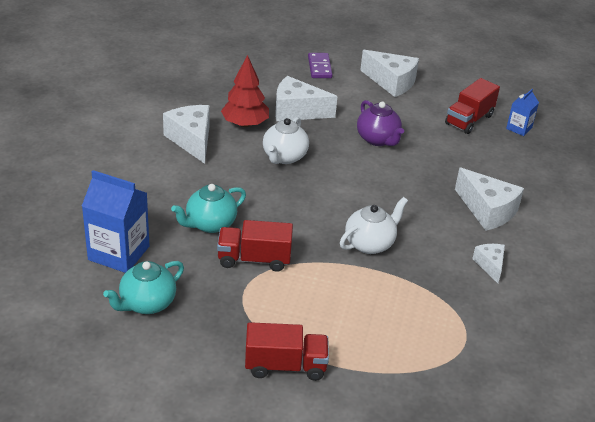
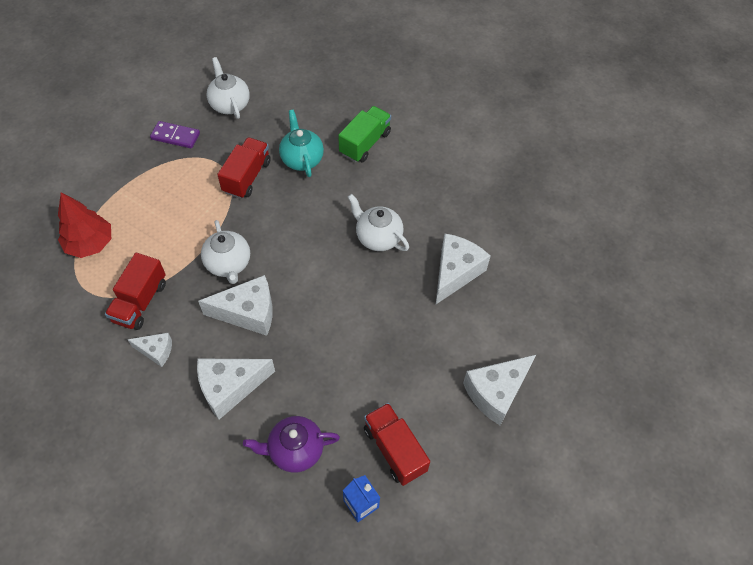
camera: 110 degrees right, 20 degrees up
blue carton [82,170,150,273] -> none
turquoise teapot [103,261,184,314] -> white teapot [207,57,250,119]
white cheese [163,105,210,164] -> white cheese moved to [198,275,273,336]
red tree [221,55,269,127] -> red tree moved to [58,193,111,258]
red truck [245,322,329,381] -> red truck moved to [105,253,166,330]
purple domino [308,53,333,78] -> purple domino moved to [150,121,200,148]
purple teapot [357,100,404,146] -> purple teapot moved to [243,416,340,473]
none -> green truck [338,106,391,162]

